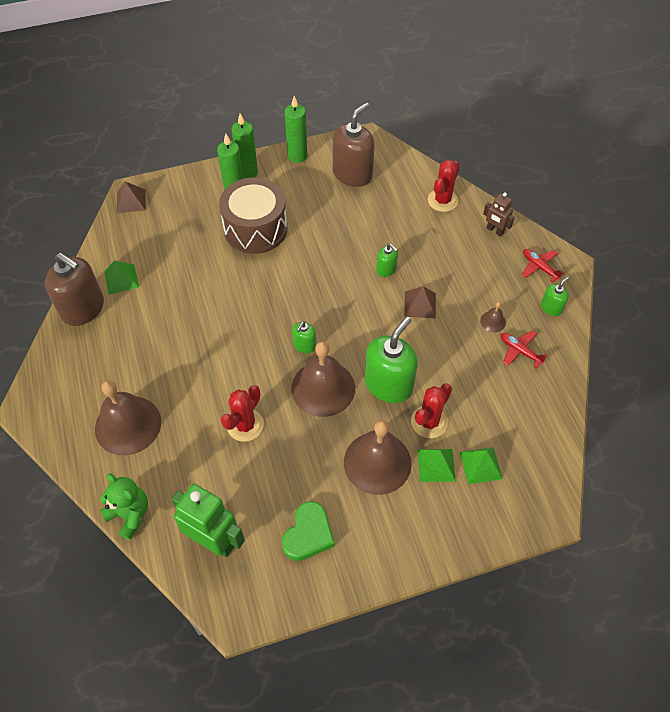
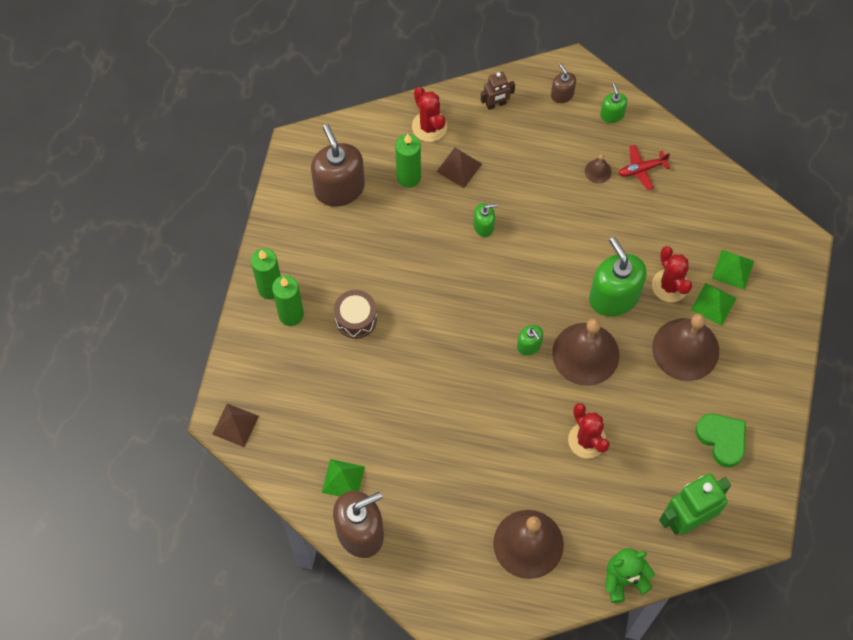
camera: 60 degrees left, 10 degrees up
brown drum [219,178,287,254] -> brown drum [334,290,377,339], size x0.56
green candle [284,96,307,163] -> green candle moved to [395,134,421,188]
brown pyramid [404,286,436,318] -> brown pyramid moved to [437,148,482,188]
red plane [522,249,565,283] -> brown soap dispenser [551,63,576,103]

